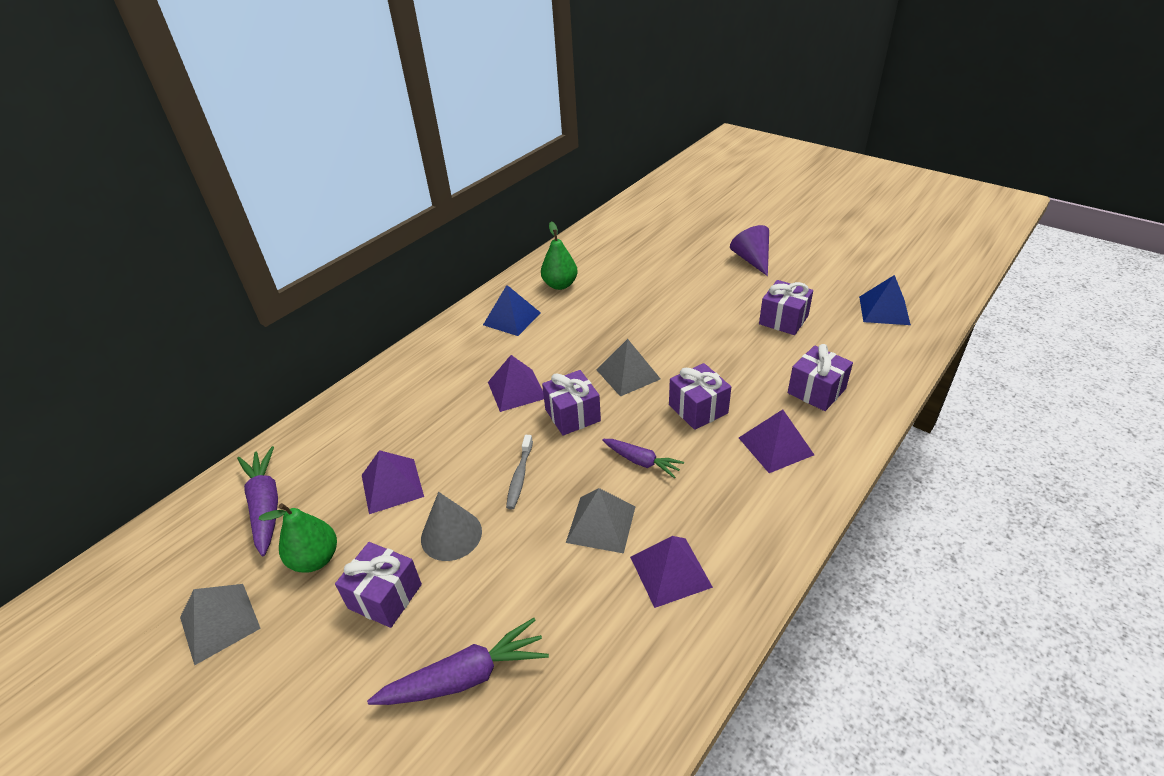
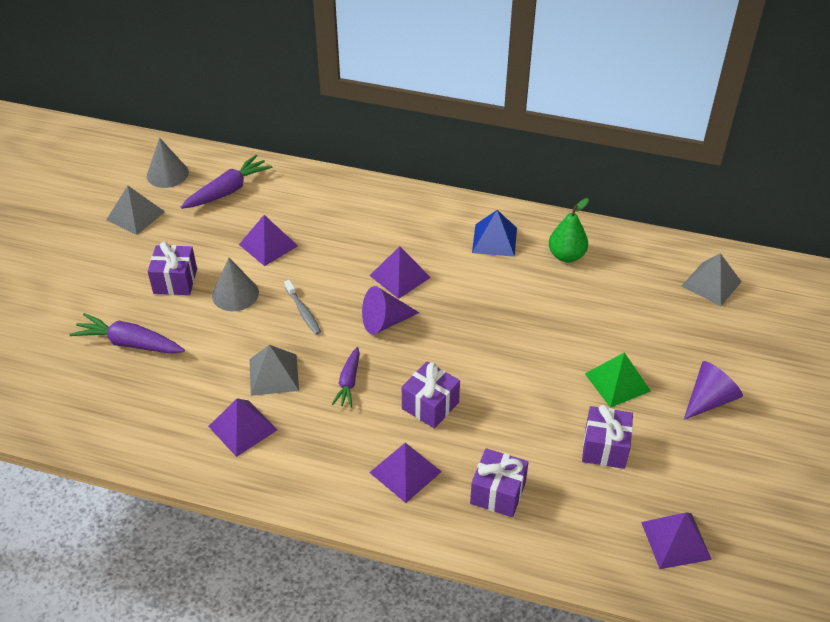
camera: 65 degrees right, 5 degrees up
green pear [258,503,337,573] -> none
purple carrot [367,618,549,705] -> purple carrot turned 150 degrees clockwise [69,313,185,354]
grey toothbrush [506,435,533,509] -> grey toothbrush turned 105 degrees counterclockwise [284,280,321,335]
purple gift [542,370,601,436] -> purple cone [362,286,419,335]
grey pyramid [596,339,660,397] -> grey pyramid moved to [682,253,742,306]
blue pyramid [859,275,911,325] -> purple pyramid [641,512,712,569]
none -> grey cone [147,138,189,188]
none -> green pyramid [585,352,651,408]

